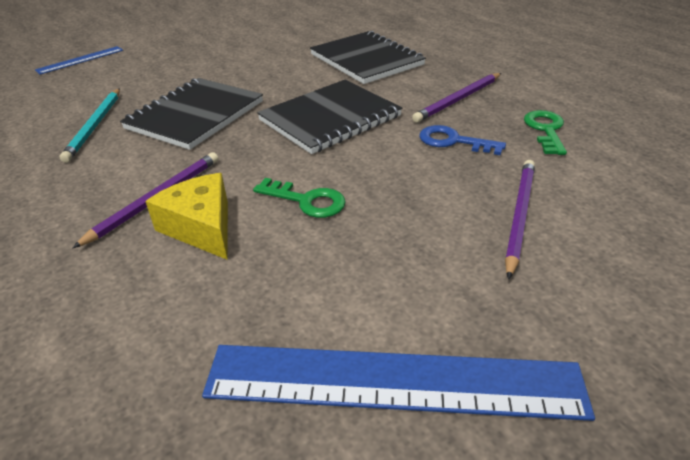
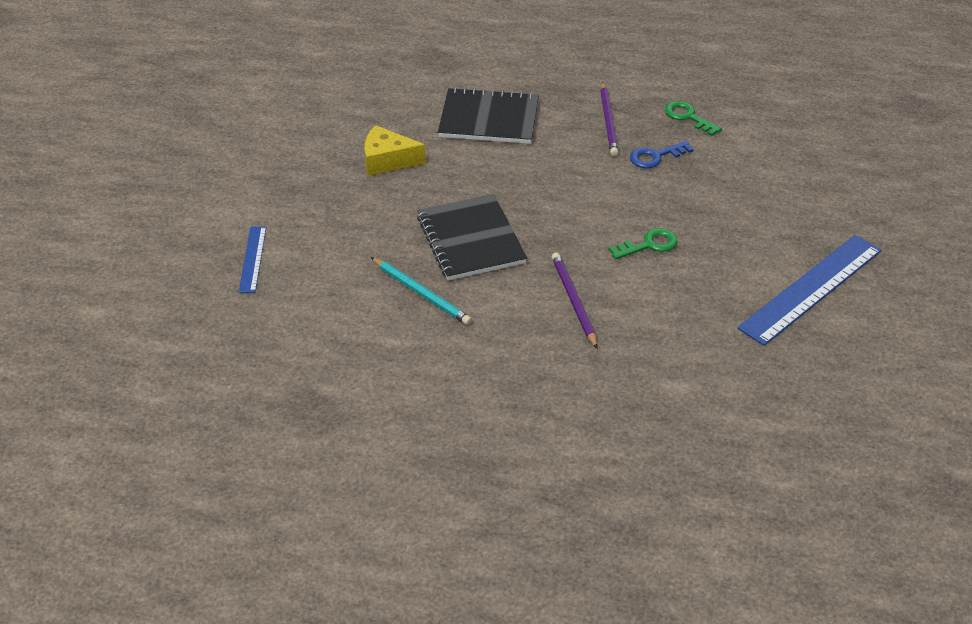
camera: 50 degrees left, 5 degrees up
yellow cheese [145,173,228,260] -> yellow cheese moved to [365,125,426,176]
black notebook [257,80,402,154] -> none
purple pencil [505,160,535,280] -> none

